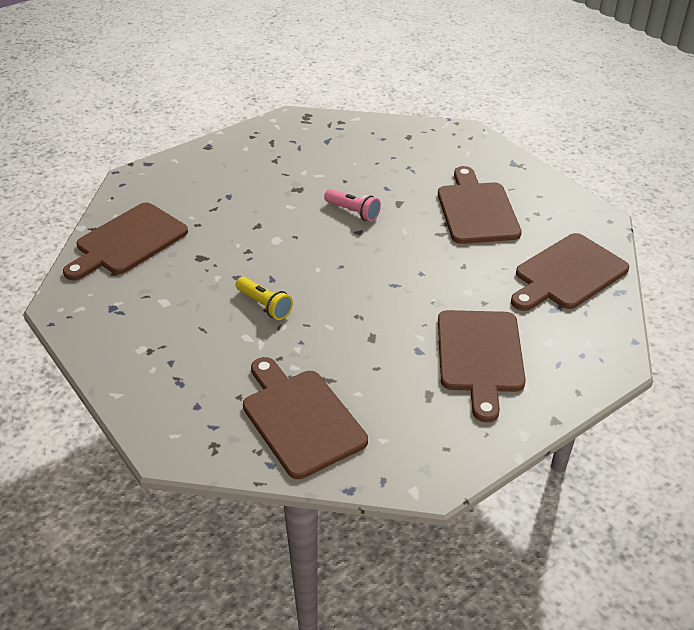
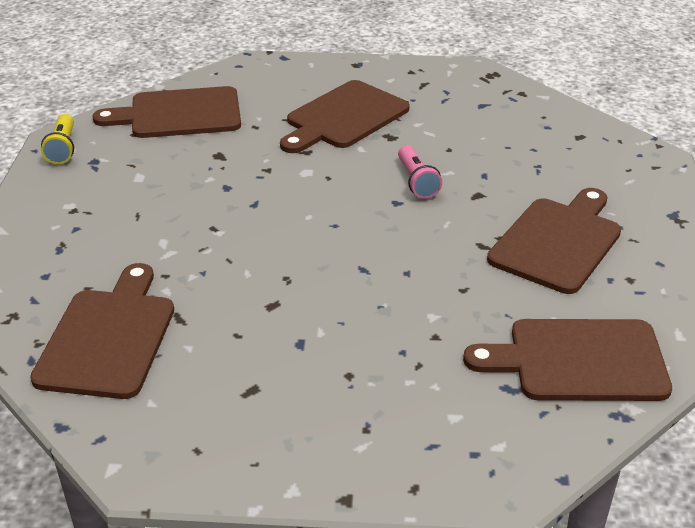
camera: 40 degrees right, 5 degrees down
yellow flashlight [236,277,293,320] -> yellow flashlight moved to [41,114,74,164]
brown cutting board [438,310,526,422] -> brown cutting board moved to [280,80,410,153]

